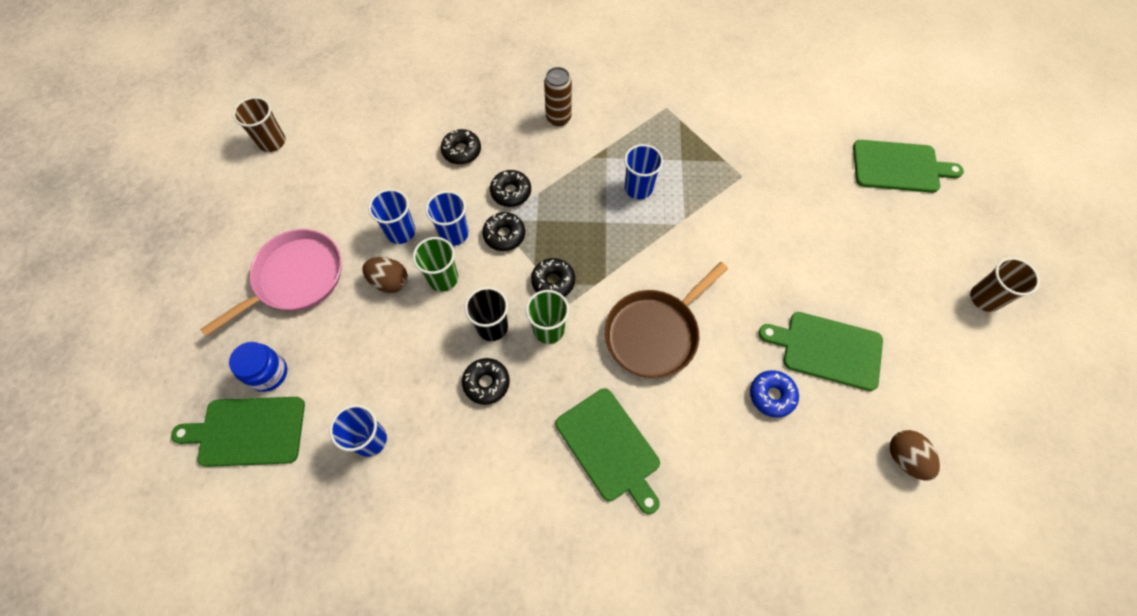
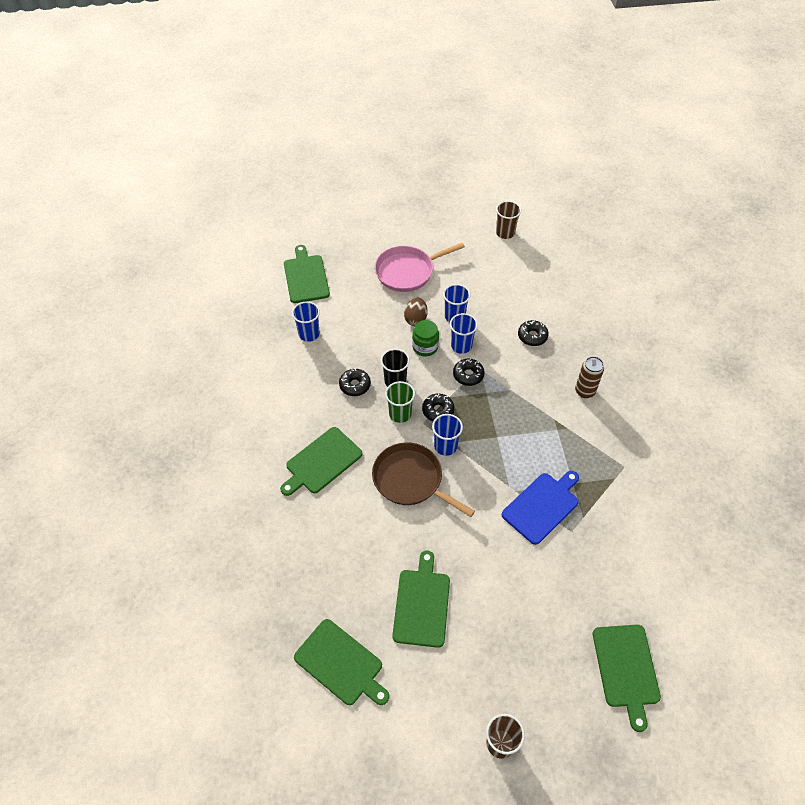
camera: 80 degrees right, 10 degrees down
pink pan [200,229,341,337] -> pink pan turned 120 degrees clockwise [375,243,465,292]
blue jar [229,342,287,392] -> none
green cup [413,237,458,292] -> green jar [412,320,439,356]
black donut [490,170,531,207] -> none
blue cup [624,144,663,199] -> blue cup moved to [432,414,463,456]
blue donut [750,370,799,418] -> none
brown egg [890,430,940,481] -> green cutting board [294,619,389,705]
none -> blue cutting board [502,471,579,545]

